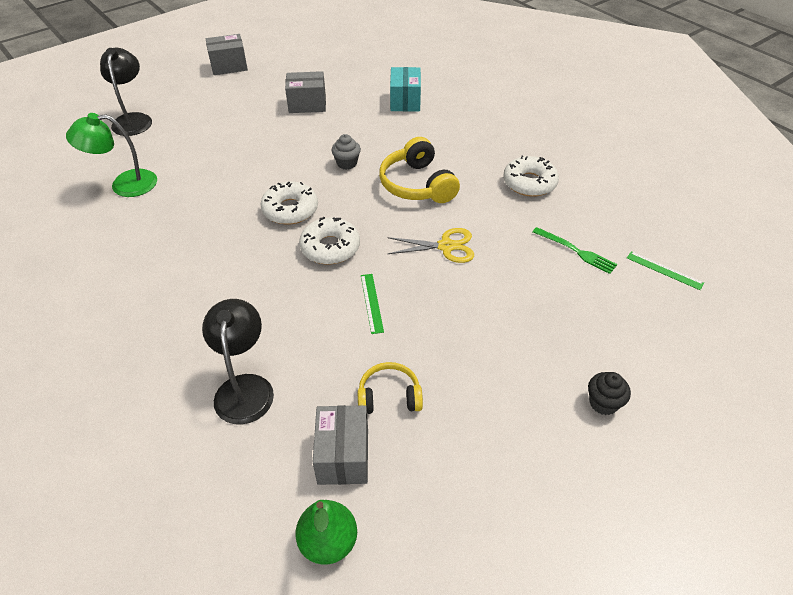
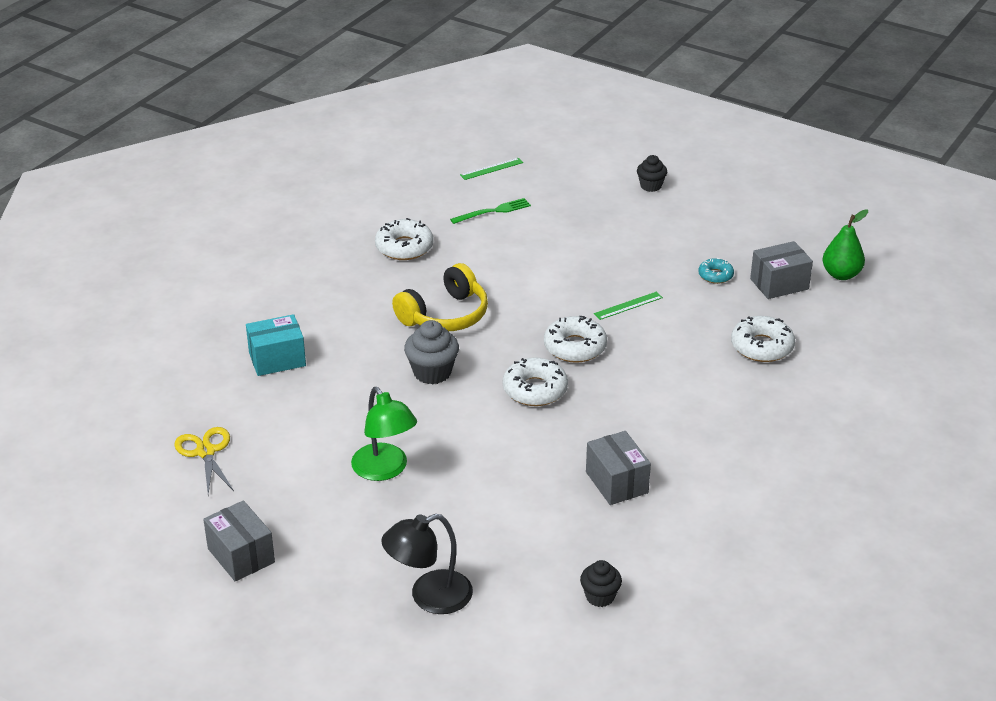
camera: 110 degrees left, 10 degrees down
green lamp [66,113,157,197] -> green lamp moved to [351,387,417,481]
black lamp [202,299,274,425] -> white donut [731,316,795,362]
grey box [285,71,326,113] -> grey box moved to [586,431,651,505]
grey cupcake [332,134,361,170] -> grey cupcake [404,320,459,384], size x1.53
yellow headphones [358,362,423,414] -> turquoise donut [698,258,734,284]
yellow scissors [387,228,474,263] -> yellow scissors moved to [174,427,234,494]
green fork [533,227,617,274] -> green fork turned 45 degrees clockwise [450,198,531,224]
green ruler [627,251,704,290] -> green ruler turned 45 degrees clockwise [460,158,523,180]
none -> black cupcake [580,560,622,607]

